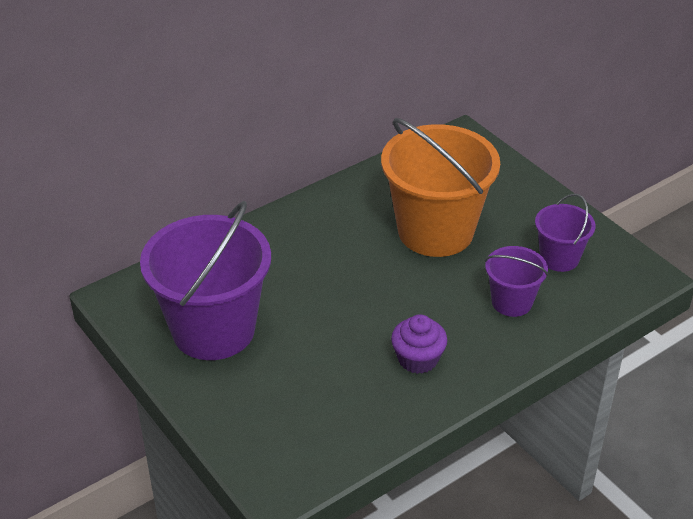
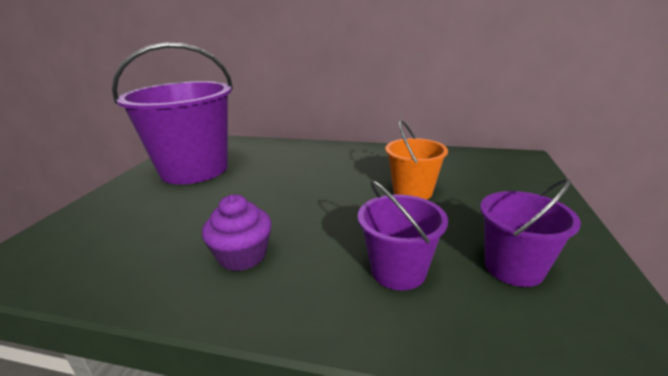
camera: 50 degrees right, 15 degrees down
orange bucket [381,118,500,257] -> orange bucket [385,120,448,200], size x0.50

